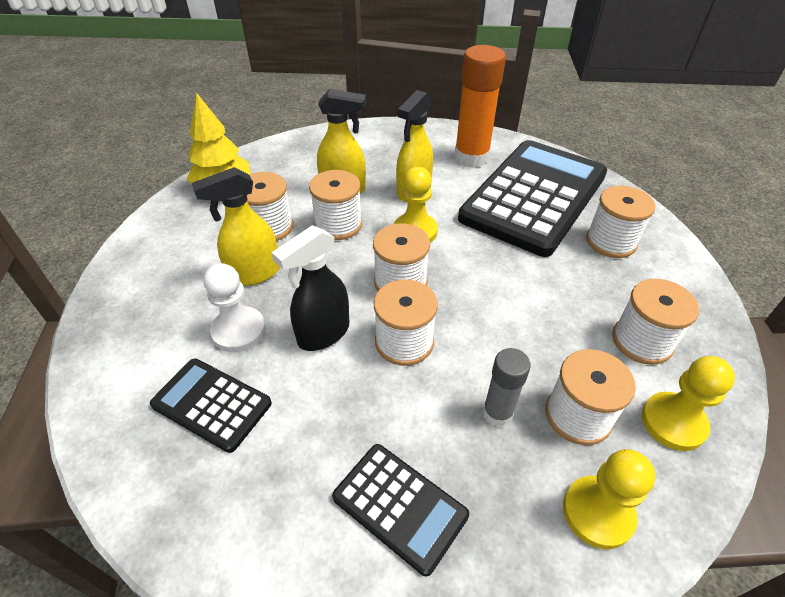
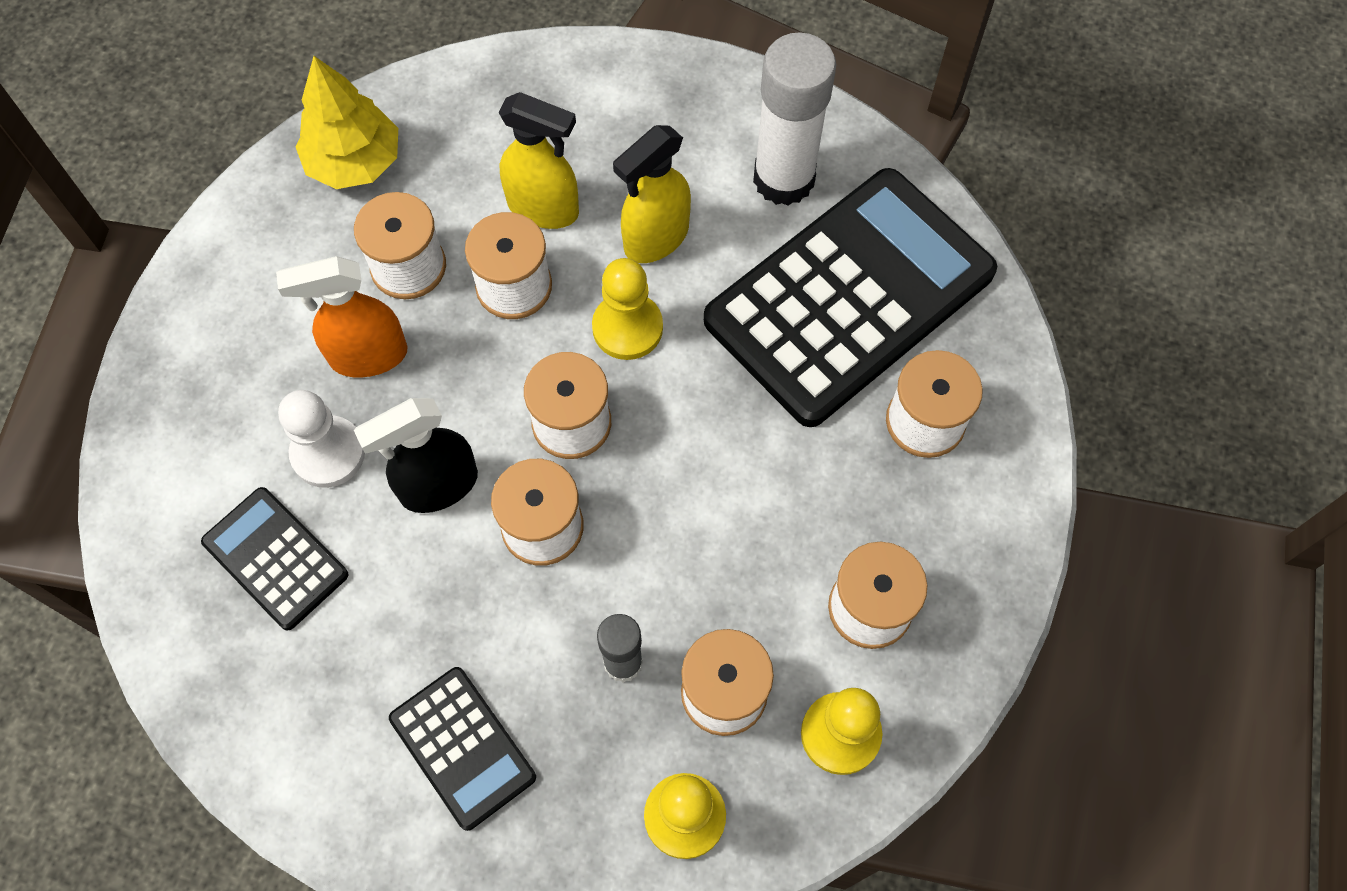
camera: 15 degrees right, 20 degrees up
yellow spray bottle [192,167,280,286] -> orange spray bottle [276,256,407,378]
orange glue stick [454,45,506,168] -> white glue stick [753,33,836,206]

